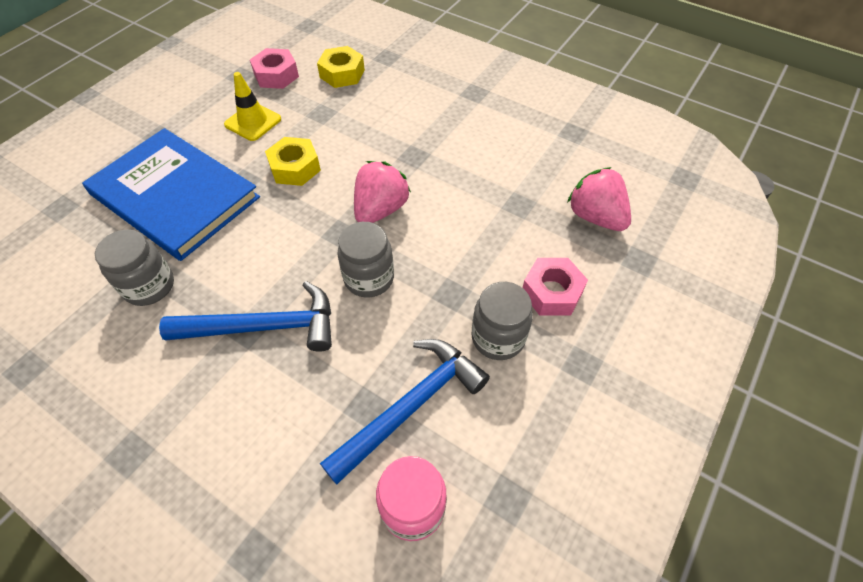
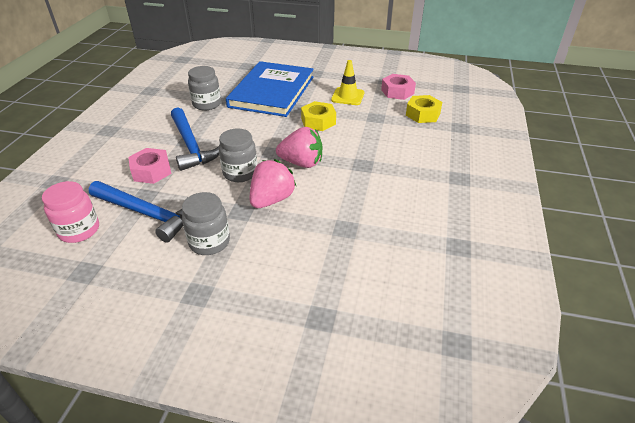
camera: 70 degrees right, 15 degrees down
pink nut [523,258,588,316] -> pink nut moved to [128,148,171,184]
pink strawberry [567,167,631,231] -> pink strawberry moved to [250,159,296,208]

